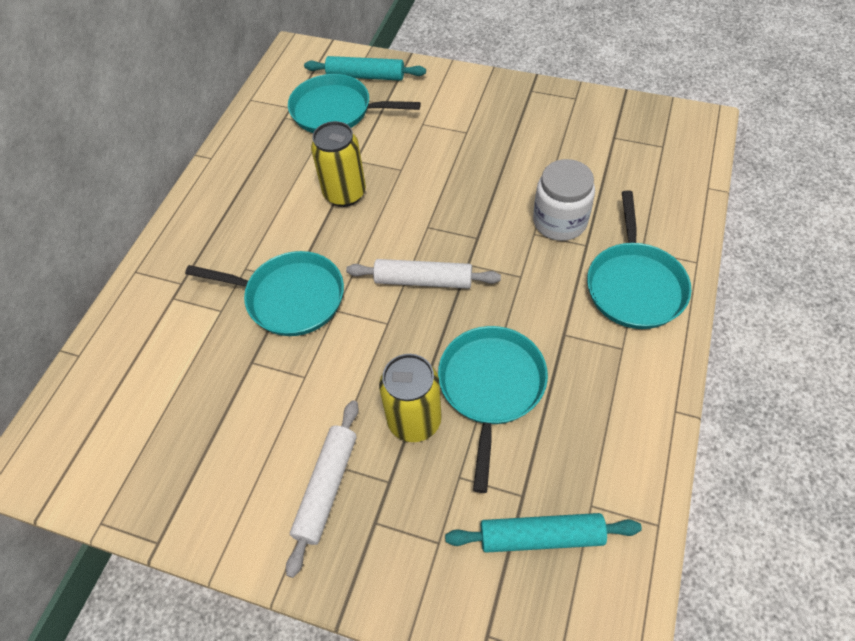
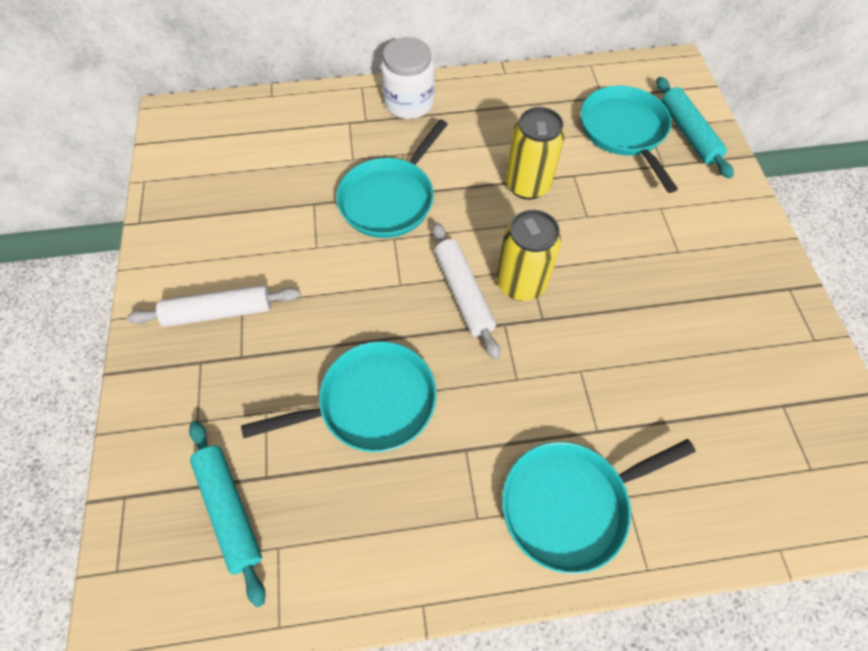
camera: 60 degrees right, 5 degrees up
turquoise pan [185,251,344,336] -> turquoise pan turned 45 degrees clockwise [336,119,448,238]
yellow can [379,354,442,442] -> yellow can moved to [497,210,561,301]
white jar [533,159,595,241] -> white jar moved to [381,37,435,119]

